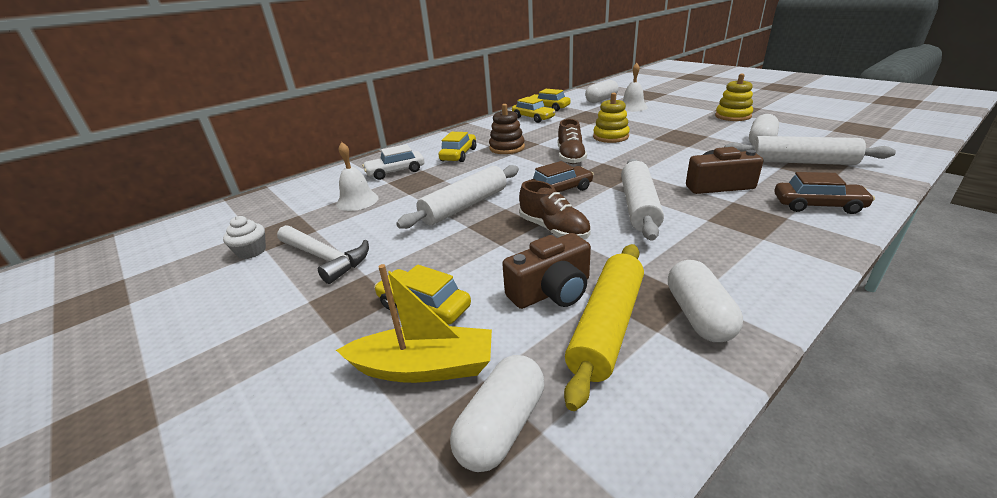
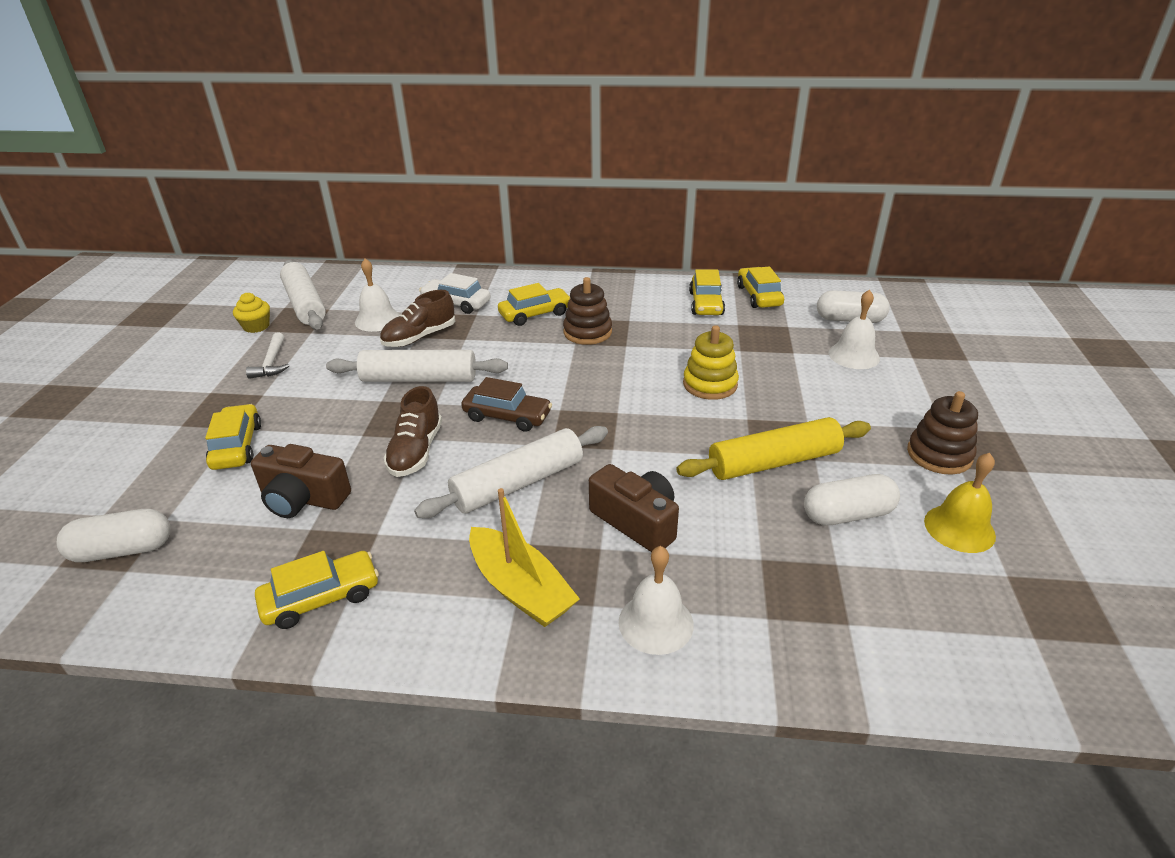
camera: 45 degrees right, 5 degrees up
white cupcake [223,216,266,259] -> yellow cupcake [233,293,270,333]
white hammer [277,225,369,284] -> white hammer [246,332,289,379], size x0.65
yellow boat [336,264,492,383] -> yellow boat moved to [469,488,580,627]
brown shoe [558,119,587,164] -> brown shoe moved to [380,290,455,347]
yellow rolling pin [564,244,644,411] -> yellow rolling pin moved to [677,417,871,480]
white capsule [668,260,743,342] -> yellow car [255,551,379,629]
yellow stacking toy [715,74,753,121] -> brown stacking toy [907,391,978,475]
white rolling pin [724,136,896,165] -> white rolling pin moved to [280,260,326,330]
brown car [775,172,875,214] -> white bell [618,546,694,655]
none -> yellow bell [924,453,996,553]

